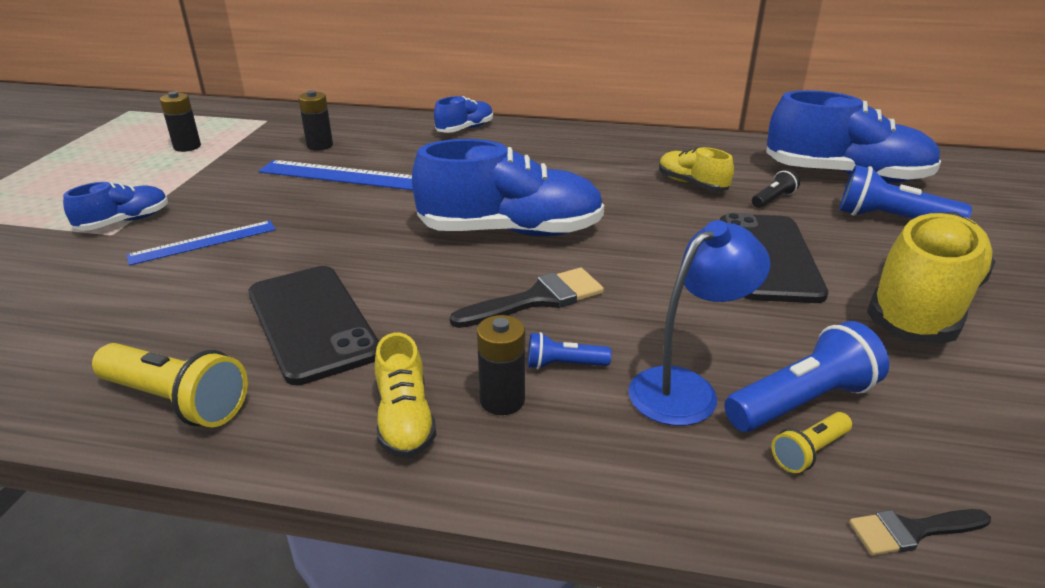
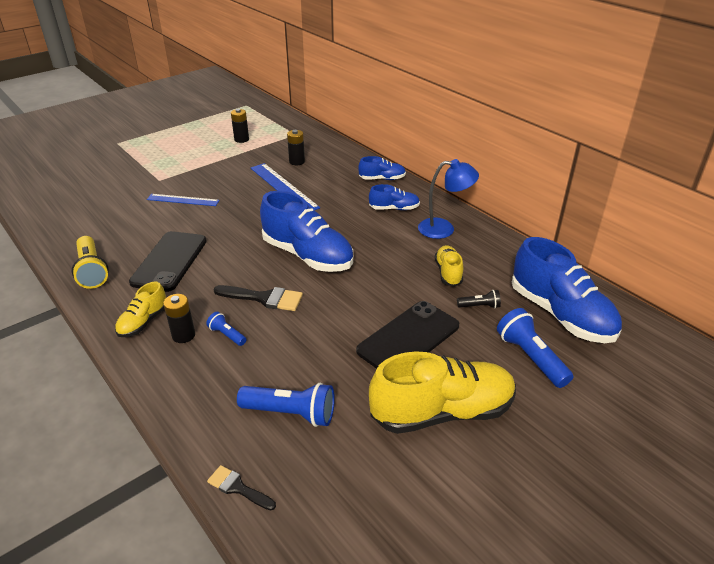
camera: 40 degrees right, 5 degrees up
blue shoe [63,182,168,231] -> blue shoe moved to [369,184,420,210]
blue lamp [628,220,771,426] -> blue lamp moved to [418,159,479,239]
yellow flashlight [771,412,852,473] -> none

